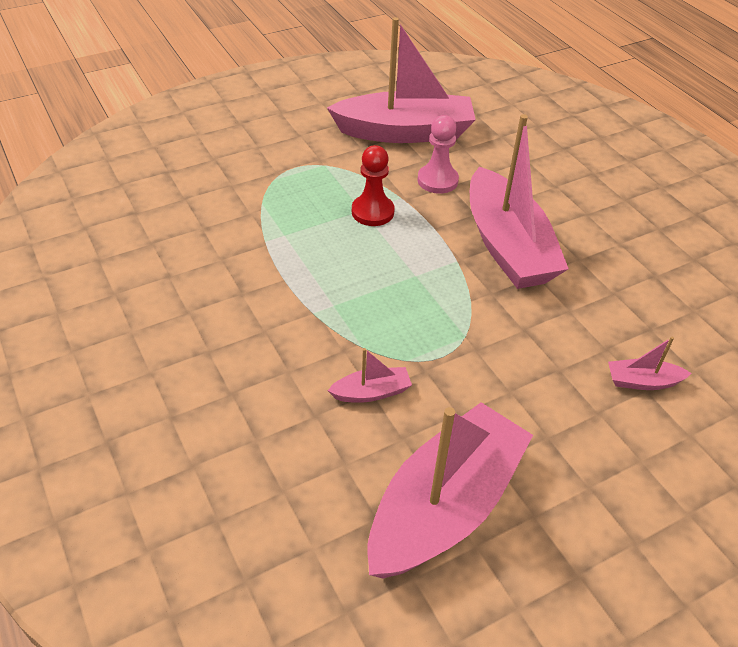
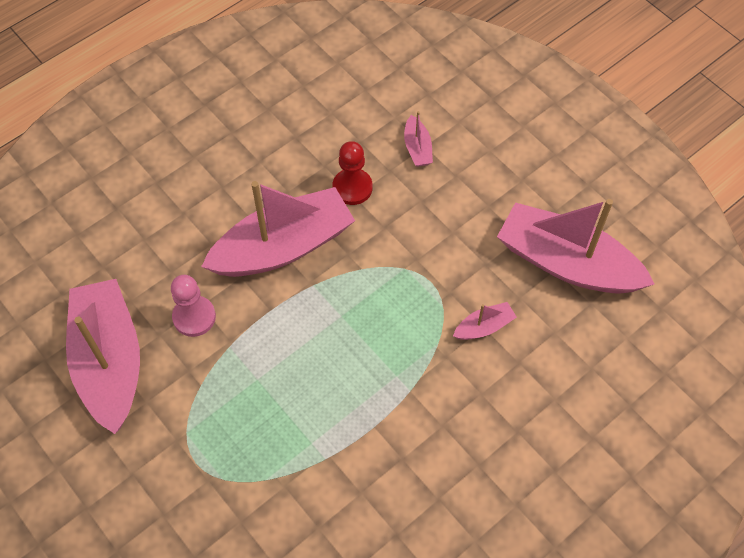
camera: 100 degrees left, 15 degrees up
pink boat [327,348,412,403] -> pink boat turned 90 degrees clockwise [453,302,517,340]
red pawn [352,145,395,226] -> red pawn moved to [333,141,372,205]

